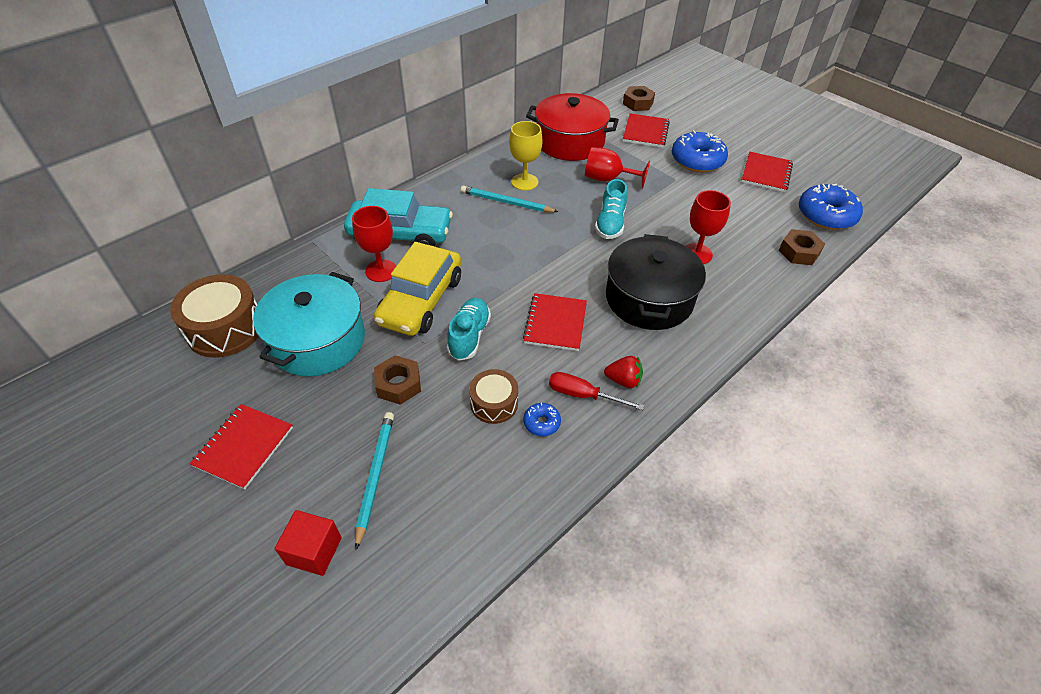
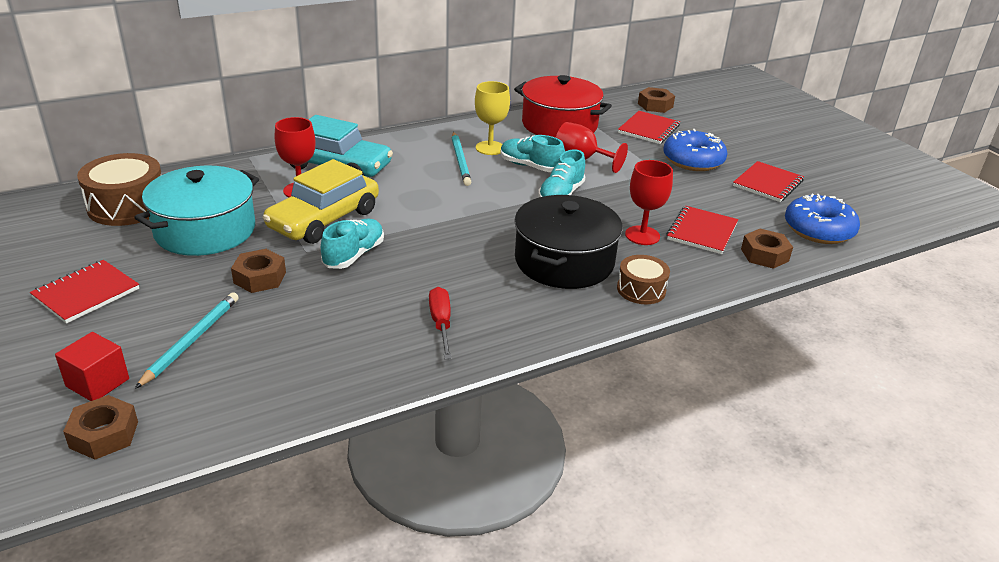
camera: 15 degrees right, 15 degrees down
turquoise pencil [461,186,558,212] -> turquoise pencil turned 135 degrees counterclockwise [452,132,471,186]
brown drum [469,369,518,424] -> brown drum moved to [617,255,670,304]
red notebook [523,293,587,351] -> red notebook moved to [667,206,738,254]
blue donut [524,403,561,436] -> none
red screwdriver [549,372,645,410] -> red screwdriver turned 45 degrees clockwise [429,287,452,359]
red strawberry [604,356,643,388] -> none
none -> brown nut [63,395,138,460]
none -> turquoise shoe [500,135,565,172]

